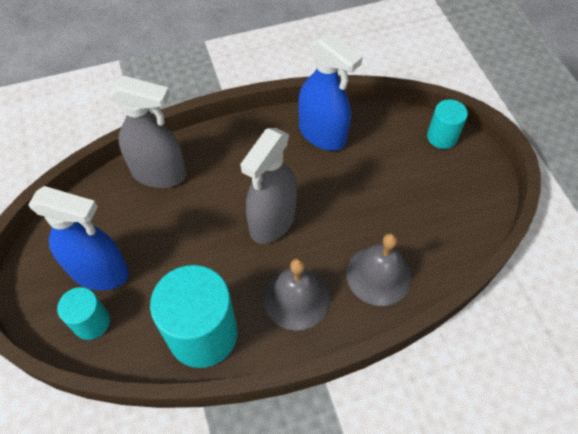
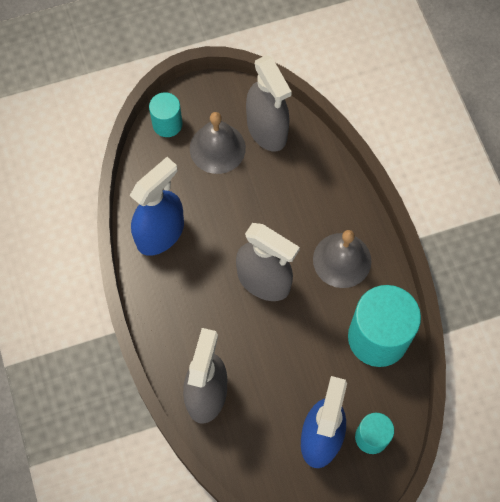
camera: 90 degrees left, 10 degrees up
grey bell [346,233,412,306] -> grey bell moved to [190,112,246,174]
none -> grey spray bottle [246,55,292,151]

